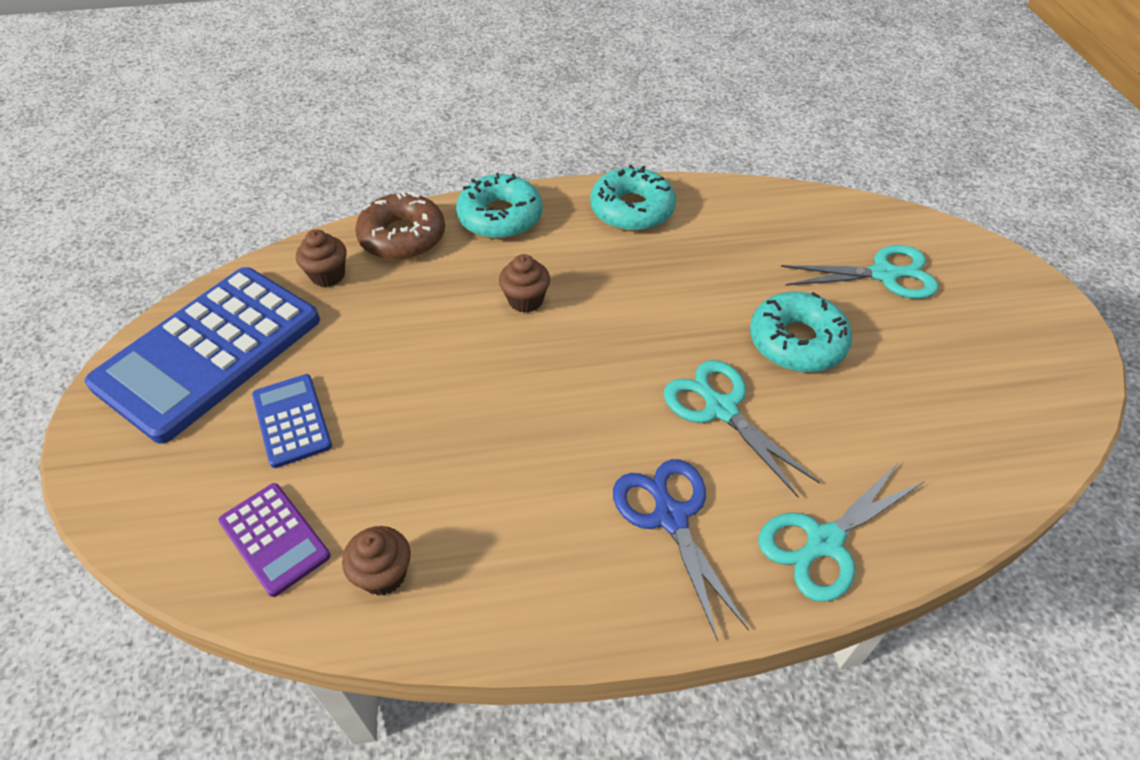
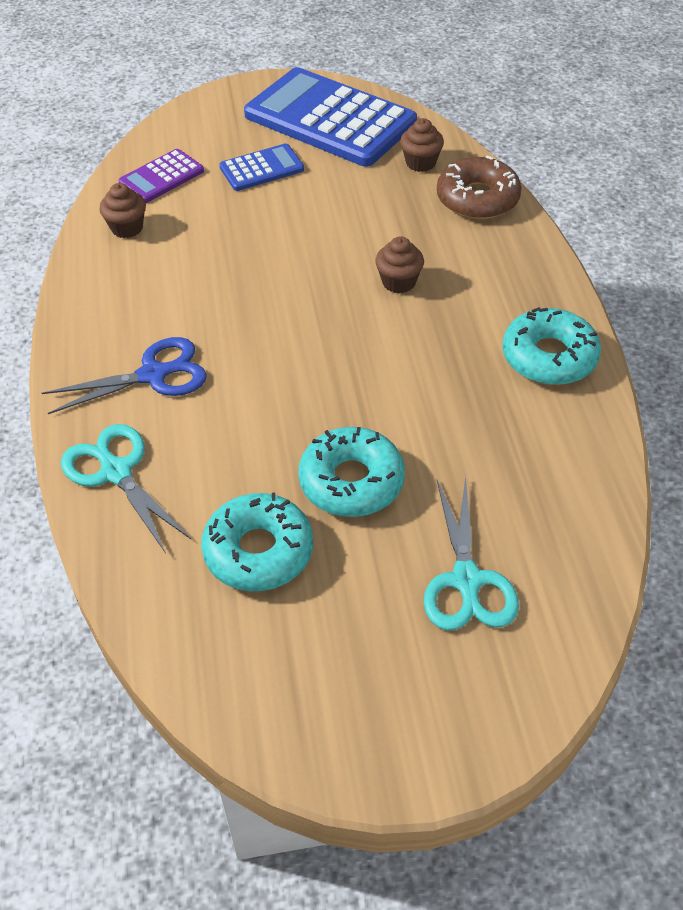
camera: 90 degrees right, 0 degrees up
turquoise donut [456,173,542,239] -> turquoise donut moved to [201,493,313,591]
turquoise scissors [664,360,820,497] -> none

